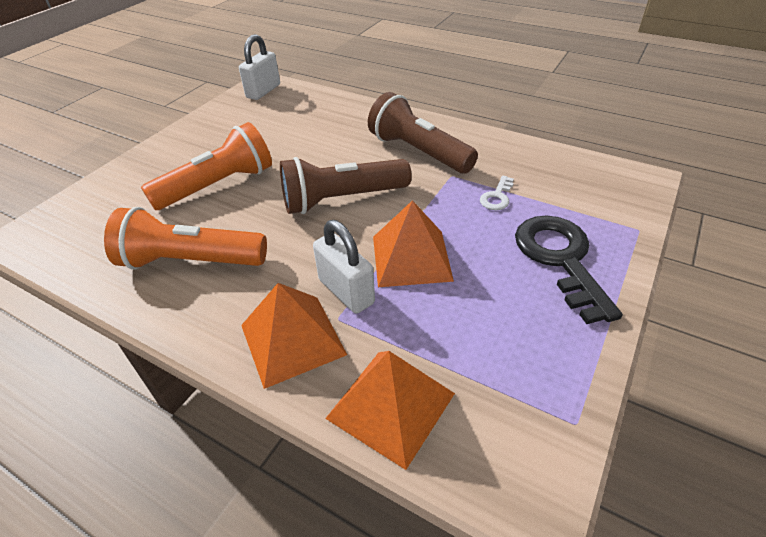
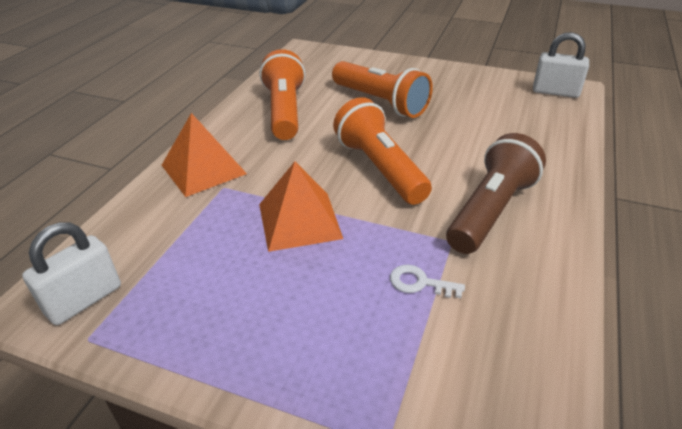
camera: 80 degrees right, 5 degrees down
brown flashlight [280,157,412,214] -> orange flashlight [333,97,432,205]
white padlock [313,220,375,313] -> white padlock moved to [22,222,121,325]
orange pyramid [325,351,455,470] -> none
black key [515,215,623,324] -> none

